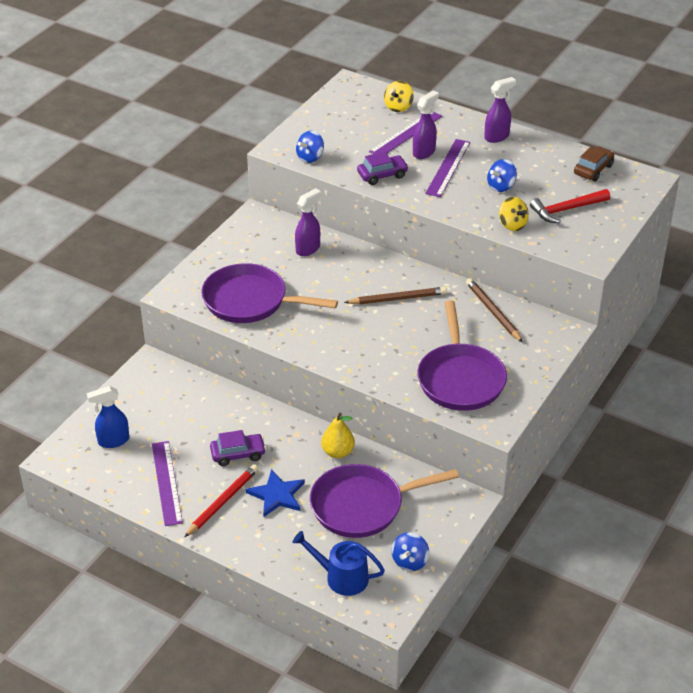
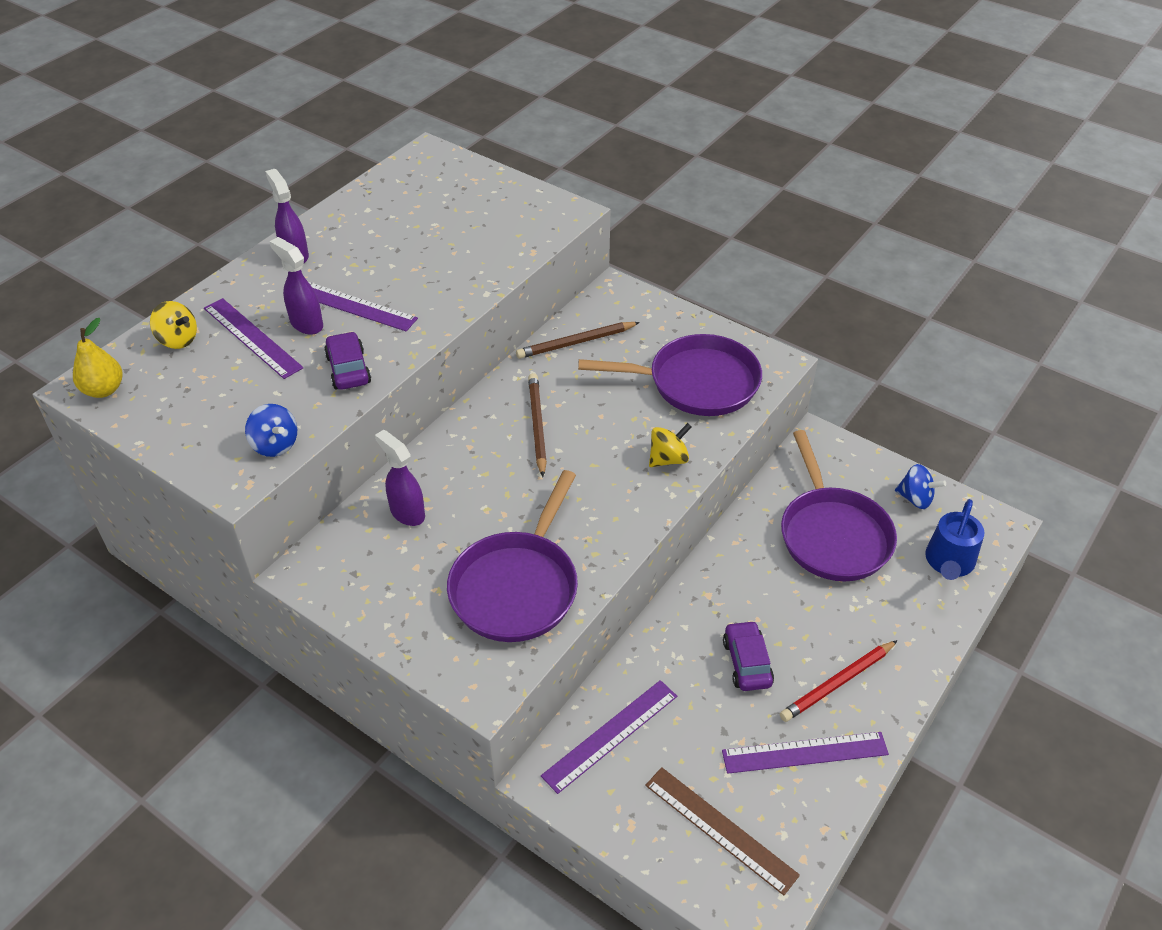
camera: 85 degrees left, 5 degrees up
blue spray bottle [87,386,129,448] -> brown ruler [645,767,800,895]
red pencil [184,464,258,537] -> red pencil turned 75 degrees counterclockwise [780,640,898,722]
blue star [246,469,305,517] -> none
yellow pear [321,413,355,458] -> yellow pear moved to [73,318,123,398]
blue spinning top [487,159,517,192] -> none
yellow spinning top [499,197,529,231] -> yellow spinning top moved to [649,423,692,467]
red hammer [530,189,610,223] -> none
brown car [574,147,614,181] -> none
none -> purple ruler [541,680,677,794]

